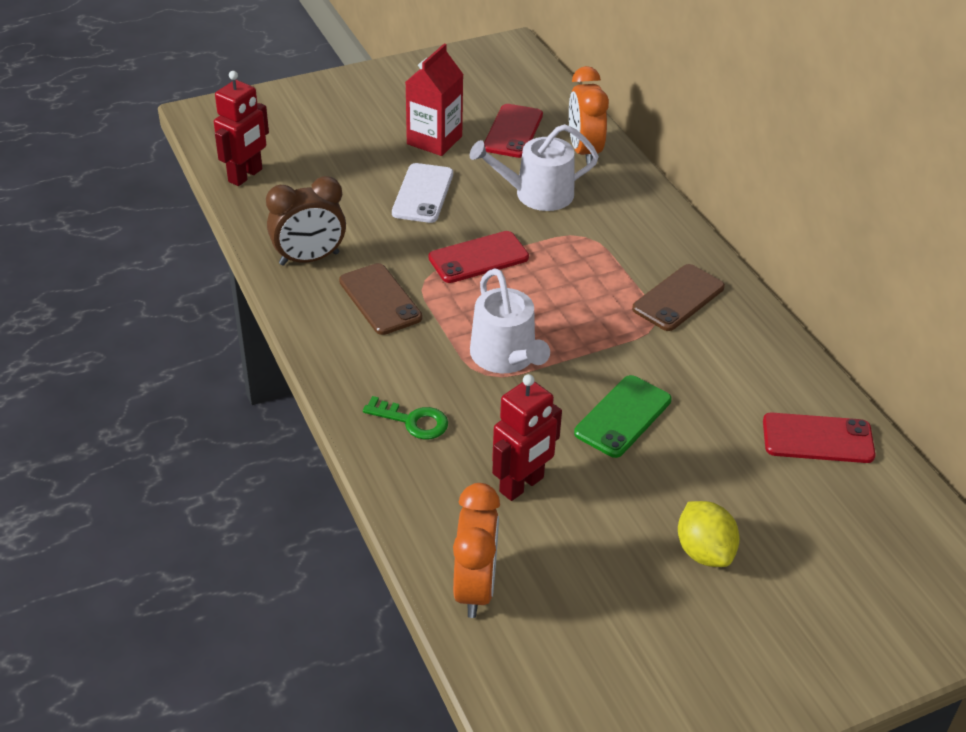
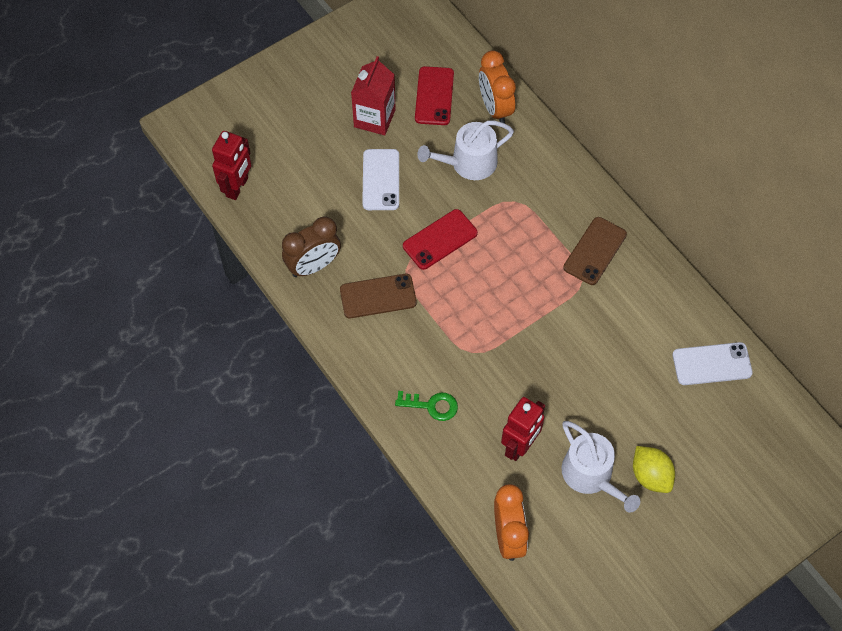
camera: 10 degrees left, 20 degrees up
brown phone [339,263,422,335] -> brown phone turned 60 degrees counterclockwise [340,274,417,318]
white watering can [470,268,550,373] -> white watering can moved to [561,421,640,513]
green phone [574,375,672,458] -> none
red phone [763,412,875,463] -> white phone [673,342,753,385]

